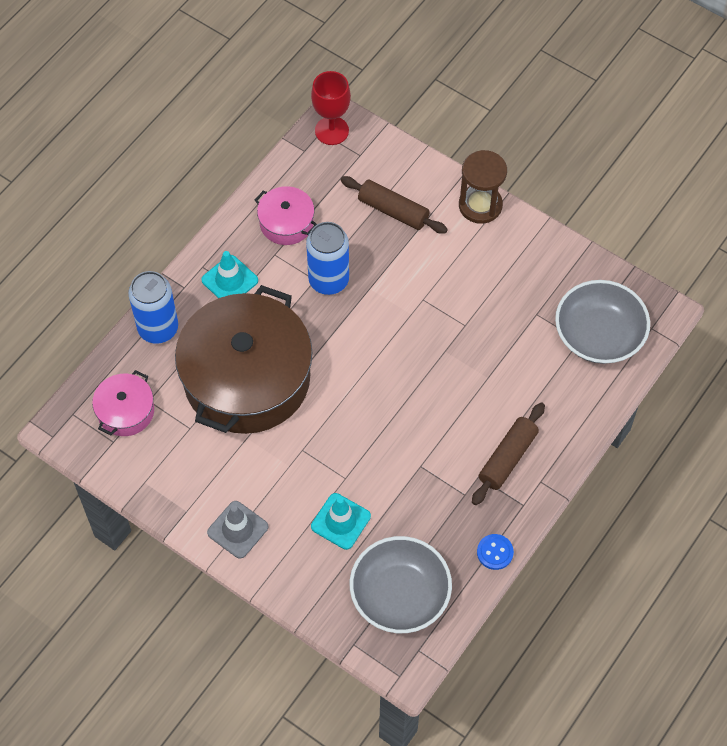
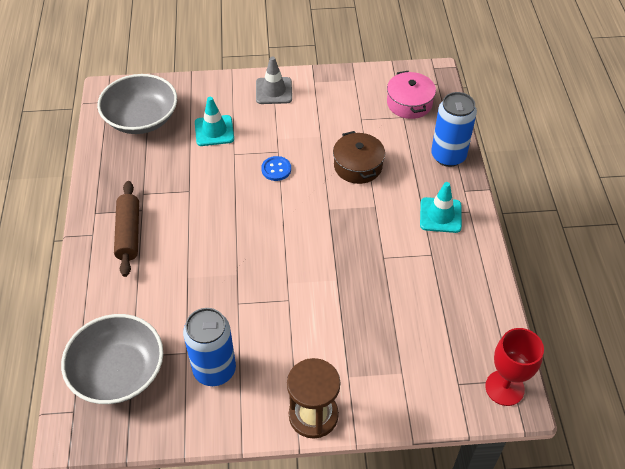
camera: 140 degrees right, 10 degrees down
brown pot [175,285,312,434] -> brown pot [333,131,385,184], size x0.45
pink pot [255,186,317,245] -> none
blue can [306,222,349,295] -> blue can moved to [183,308,236,386]
brown rolling pin [340,176,448,234] -> none
blue button [477,534,514,570] -> blue button moved to [261,156,291,181]

